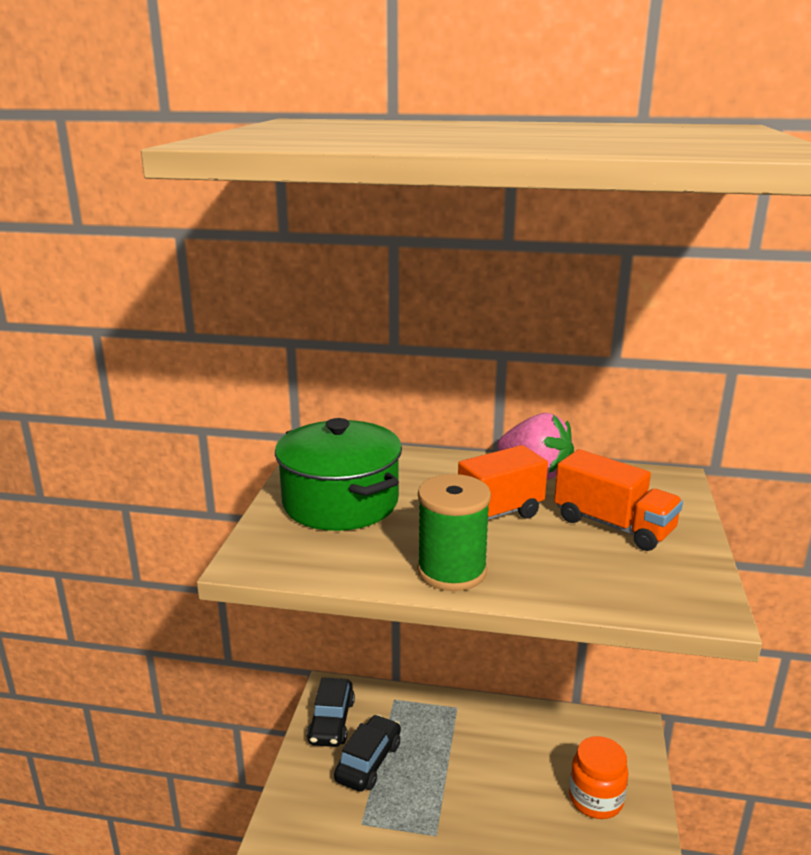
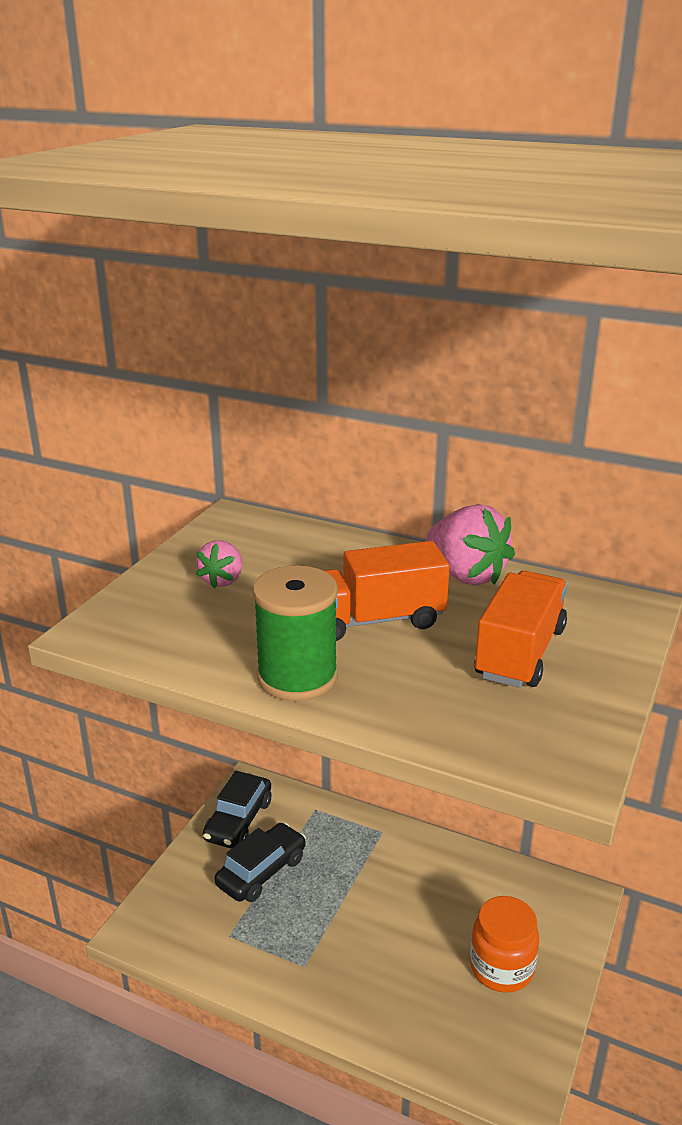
camera: 15 degrees right, 5 degrees up
green pot [275,418,402,531] -> pink strawberry [196,540,242,589]
orange truck [554,449,683,551] -> orange truck turned 120 degrees counterclockwise [474,571,567,688]

